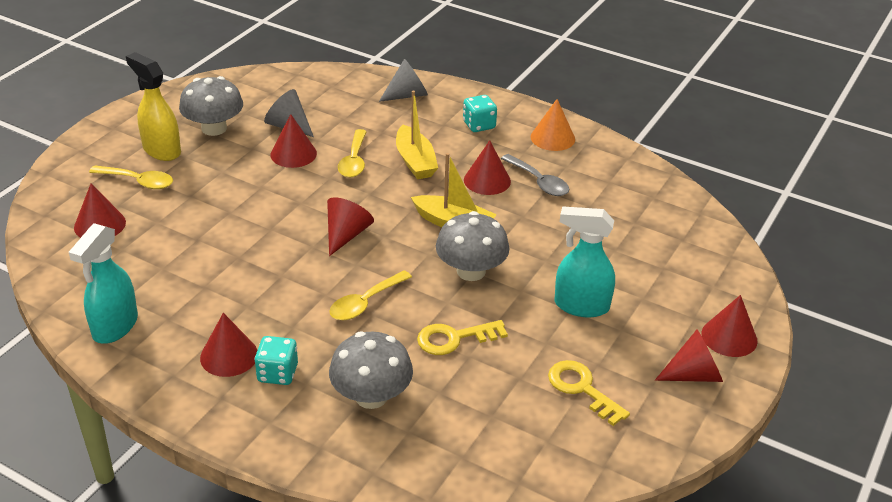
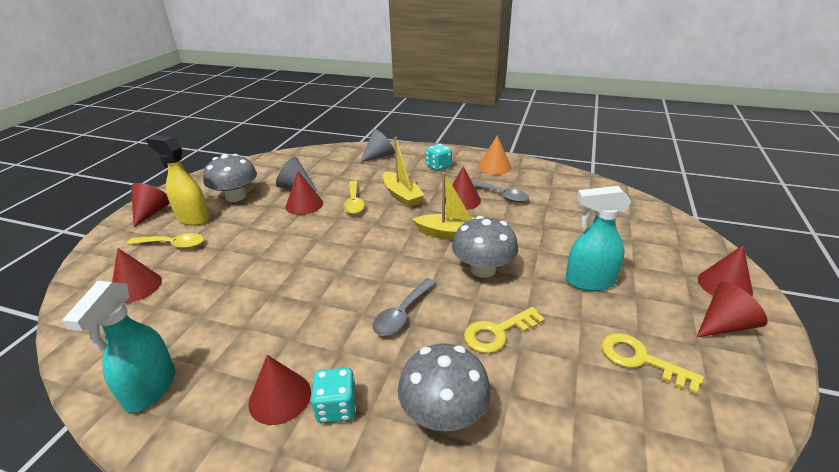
camera: 10 degrees left, 5 degrees down
red cone [327,197,374,256] -> red cone moved to [131,183,170,227]
yellow spoon [330,270,412,320] -> grey spoon [373,278,436,336]

